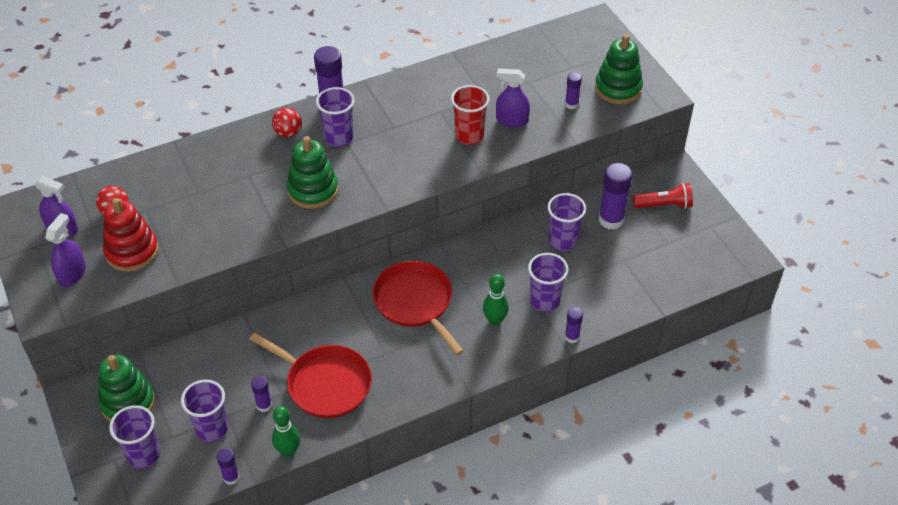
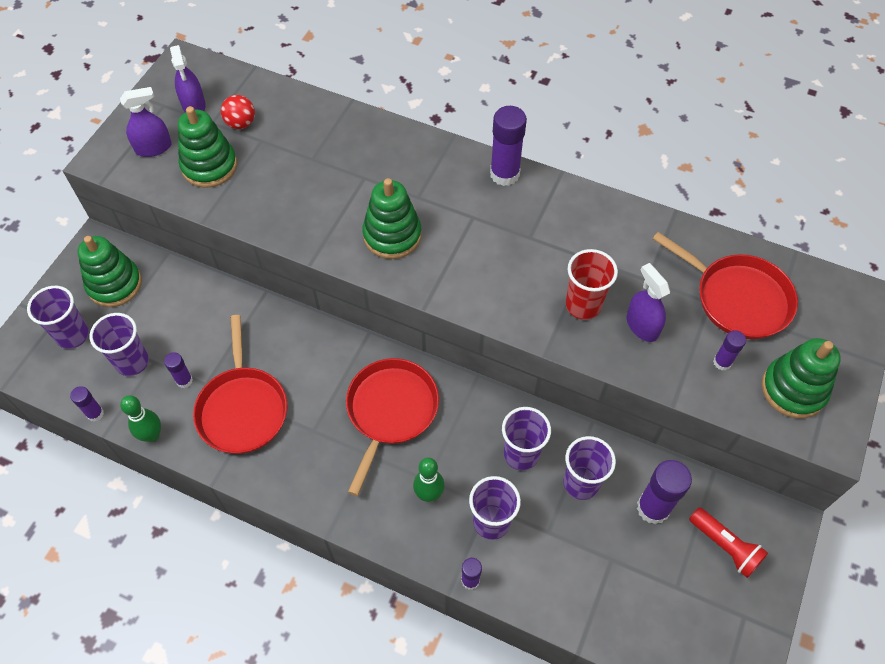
camera: 50 degrees right, 10 degrees up
red stacking toy [103,198,159,272] -> green stacking toy [178,106,237,188]
red ball [272,107,302,137] -> none
purple cup [316,87,355,147] -> purple cup moved to [502,407,551,470]
none -> red pan [653,232,798,339]

